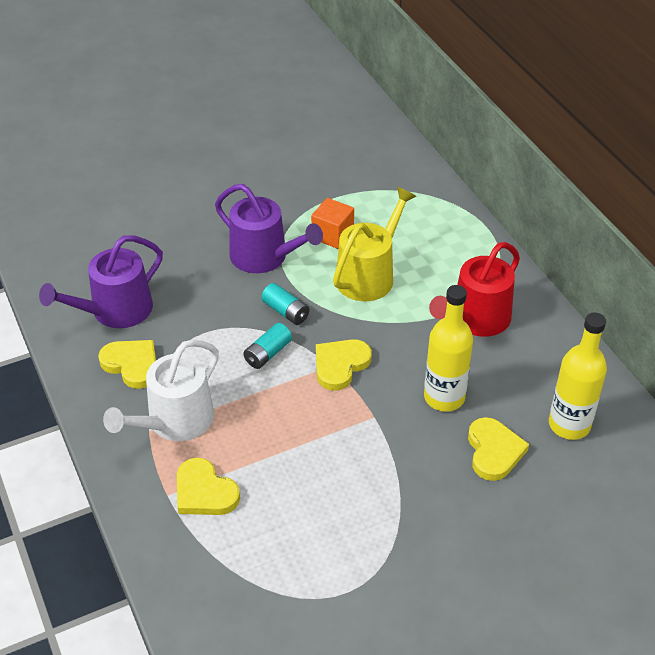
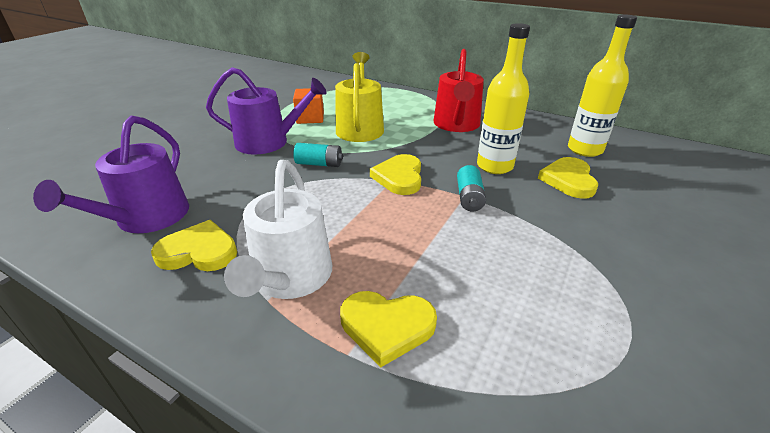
camera: 35 degrees left, 10 degrees down
turquoise battery [243,323,292,369] -> turquoise battery moved to [457,165,486,211]
yellow heart [468,417,529,481] -> yellow heart turned 135 degrees counterclockwise [538,157,598,199]

